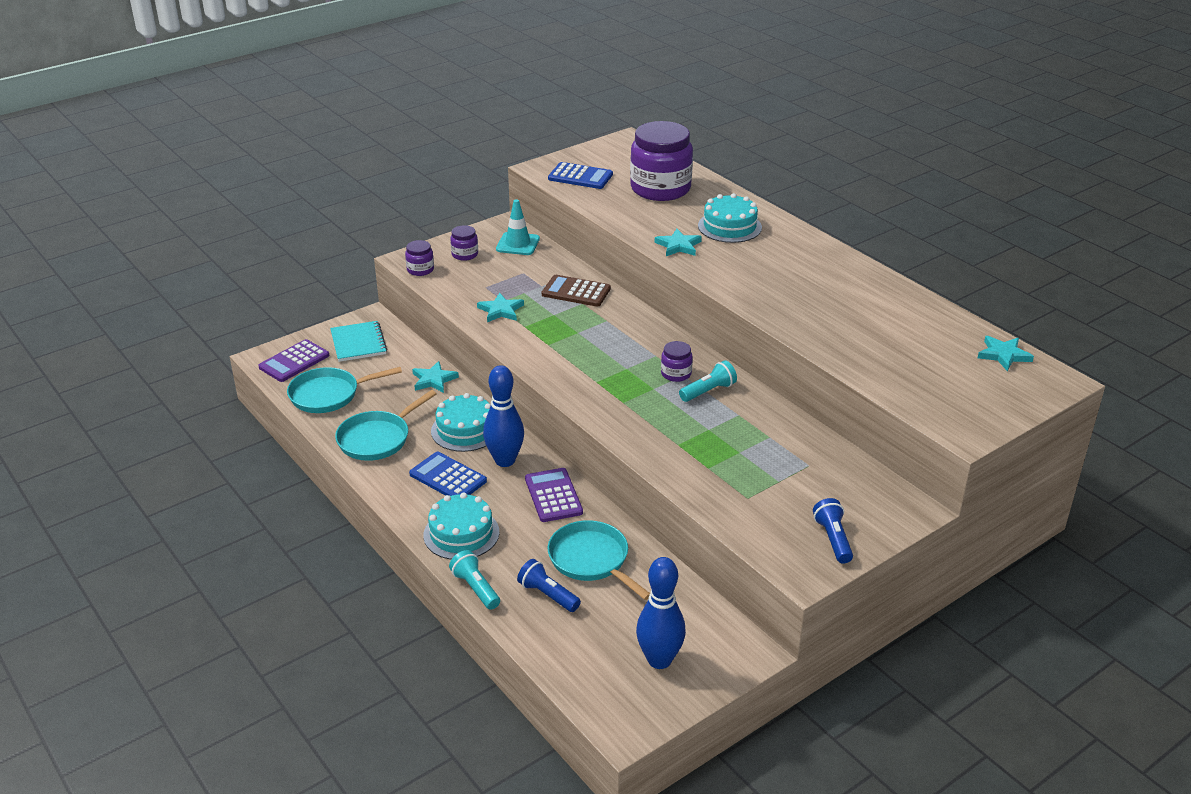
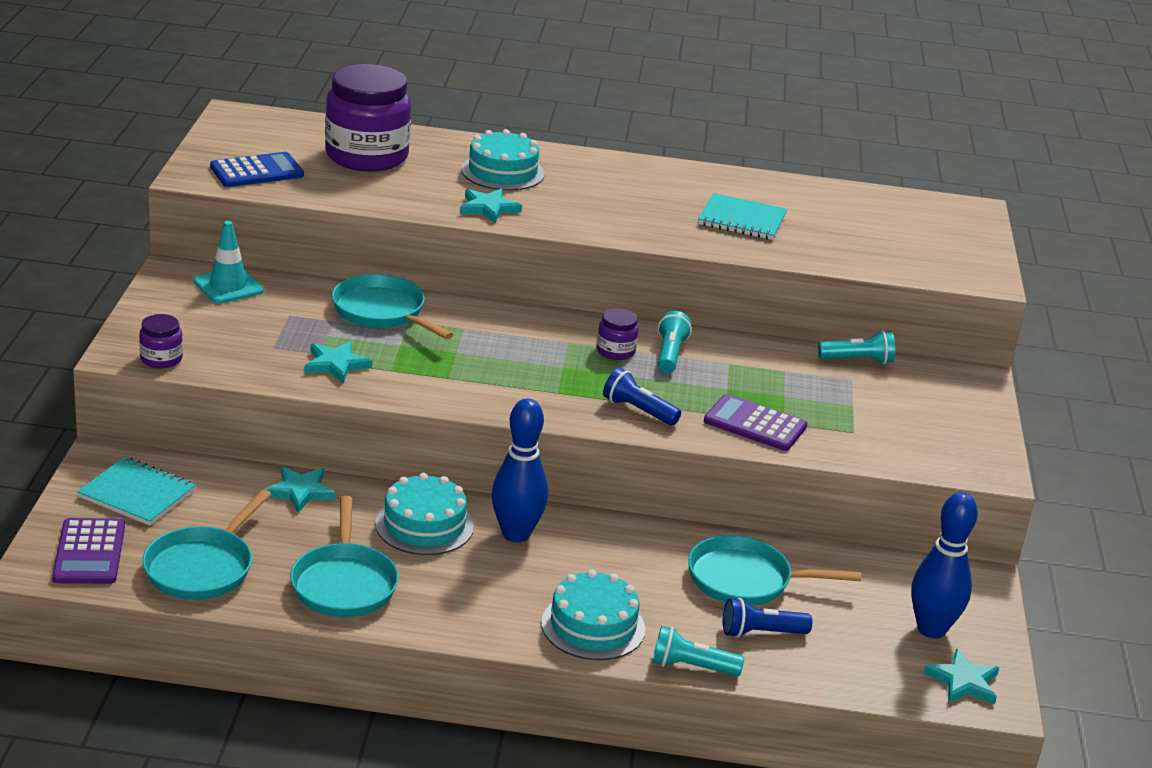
camera: 50 degrees left, 5 degrees down
blue calculator [409,452,487,496] -> none
purple jar [450,225,478,261] -> none
purple calculator [525,468,583,522] -> purple calculator moved to [704,394,807,451]
brown calculator [542,275,611,307] -> turquoise pan [332,274,453,339]
blue flashlight [813,498,853,564] -> blue flashlight moved to [603,368,681,426]
turquoise star [978,336,1034,371] -> turquoise star moved to [924,649,1000,704]
none -> turquoise notebook [698,193,787,240]
none -> turquoise flashlight [818,330,895,364]

